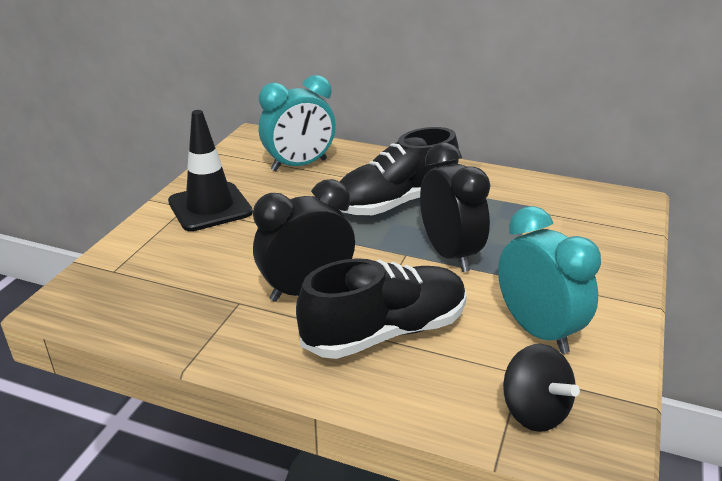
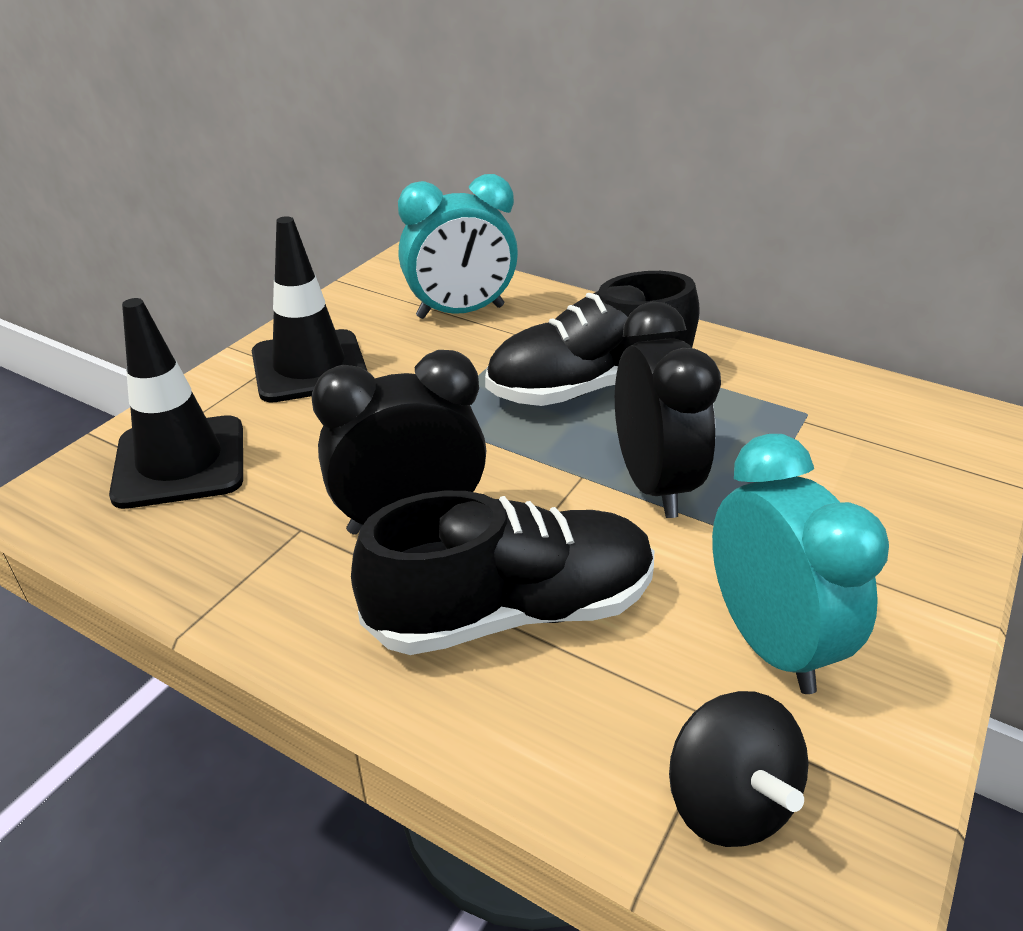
camera: 10 degrees right, 5 degrees up
none -> black traffic cone [109,298,243,509]

